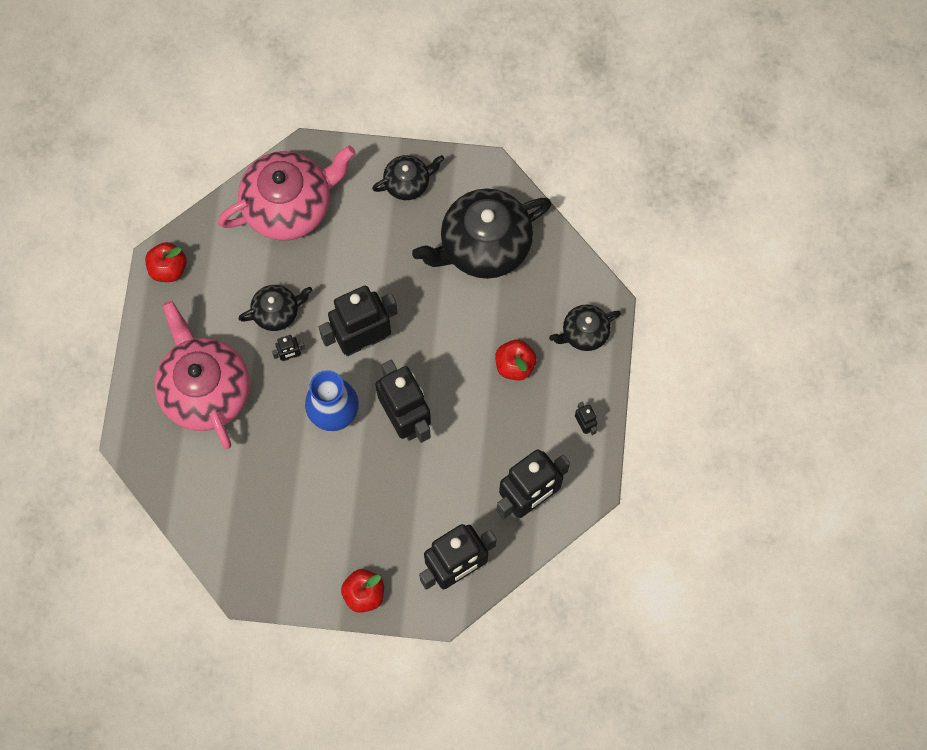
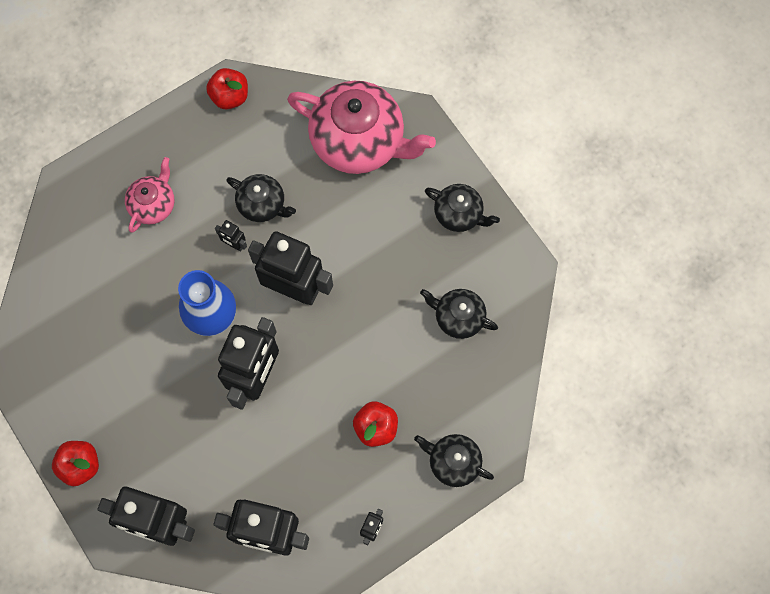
camera: 50 degrees right, 0 degrees up
pink teapot [155,301,250,449] -> pink teapot [125,157,175,233], size x0.51
black teapot [412,188,552,279] -> black teapot [420,289,498,339], size x0.51

